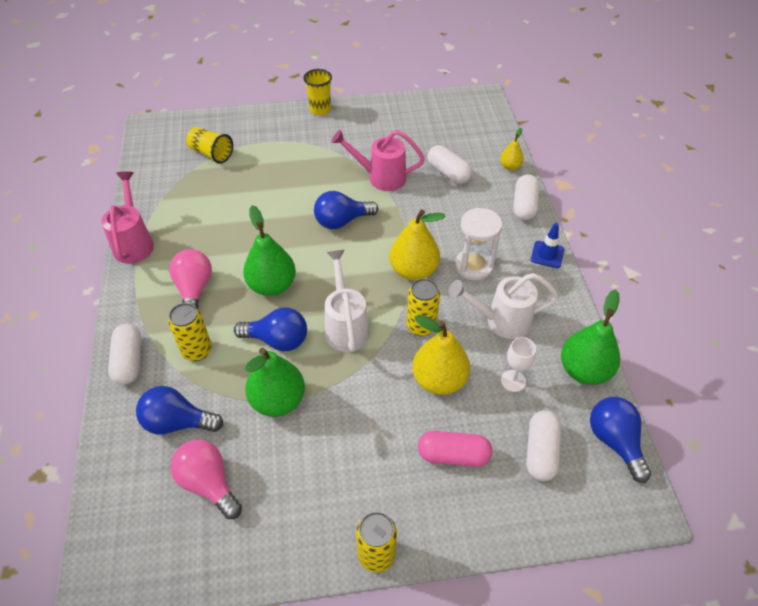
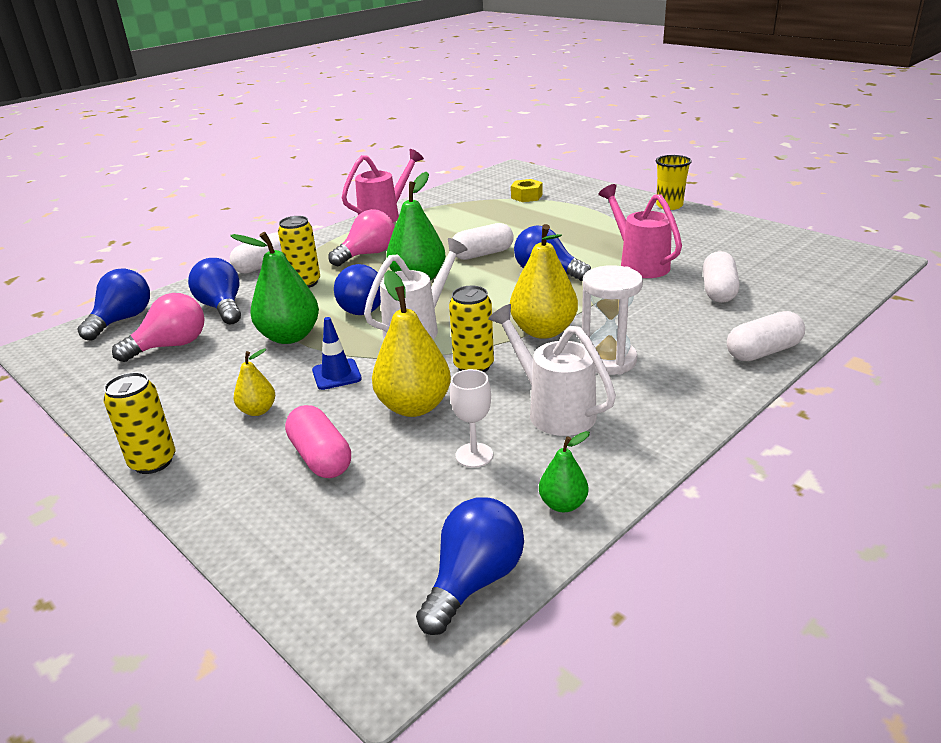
camera: 55 degrees right, 20 degrees down
pink light bulb [171,440,242,519] -> pink light bulb turned 45 degrees clockwise [112,293,205,362]
yellow cup [186,127,233,164] -> yellow nut [511,179,542,202]
yellow pear [500,128,524,170] -> yellow pear moved to [234,348,275,416]
white capsule [526,411,561,481] -> white capsule moved to [452,223,514,260]
blue traffic cone [531,222,564,268] -> blue traffic cone moved to [312,317,362,390]
green pear [561,289,620,385] -> green pear [539,431,590,512], size x0.53
none -> blue light bulb [78,268,150,341]

